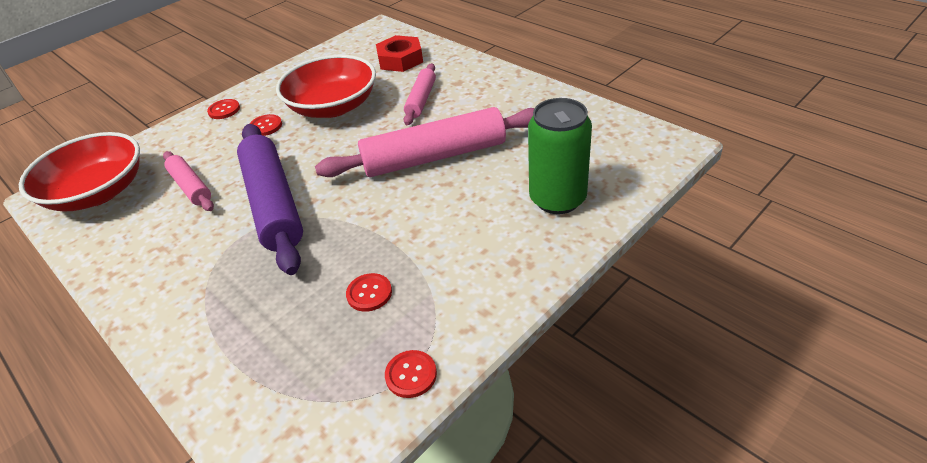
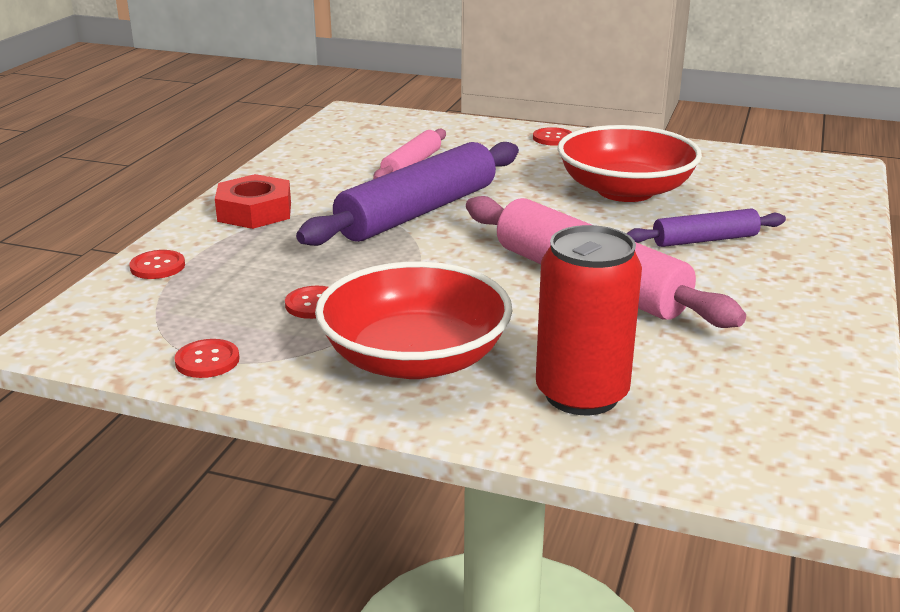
camera: 60 degrees right, 15 degrees down
red bowl [19,132,140,212] -> red bowl moved to [315,261,513,379]
red button [250,114,282,136] -> red button moved to [129,250,185,279]
red nut [376,35,423,72] -> red nut moved to [215,174,291,229]
pink rolling pin [404,63,436,125] -> purple rolling pin [626,209,786,247]
green can [528,98,592,214] -> red can [536,225,642,415]

